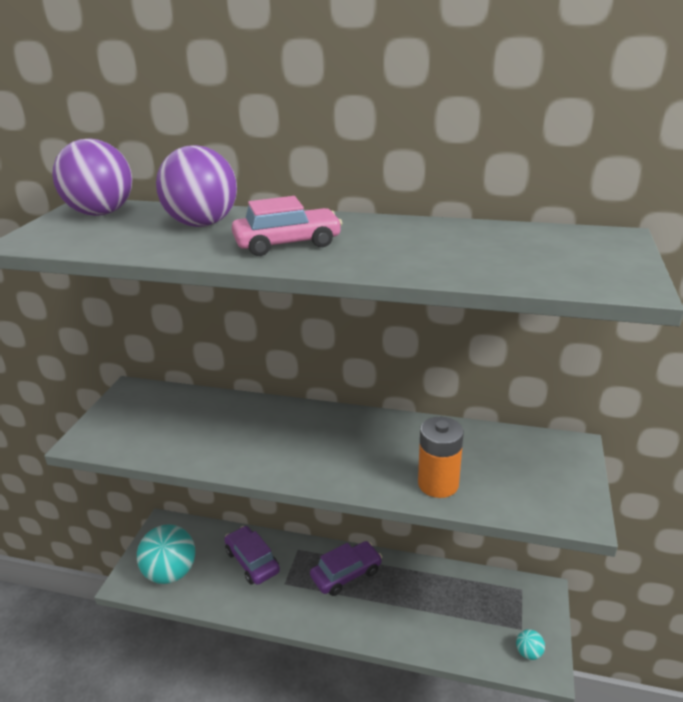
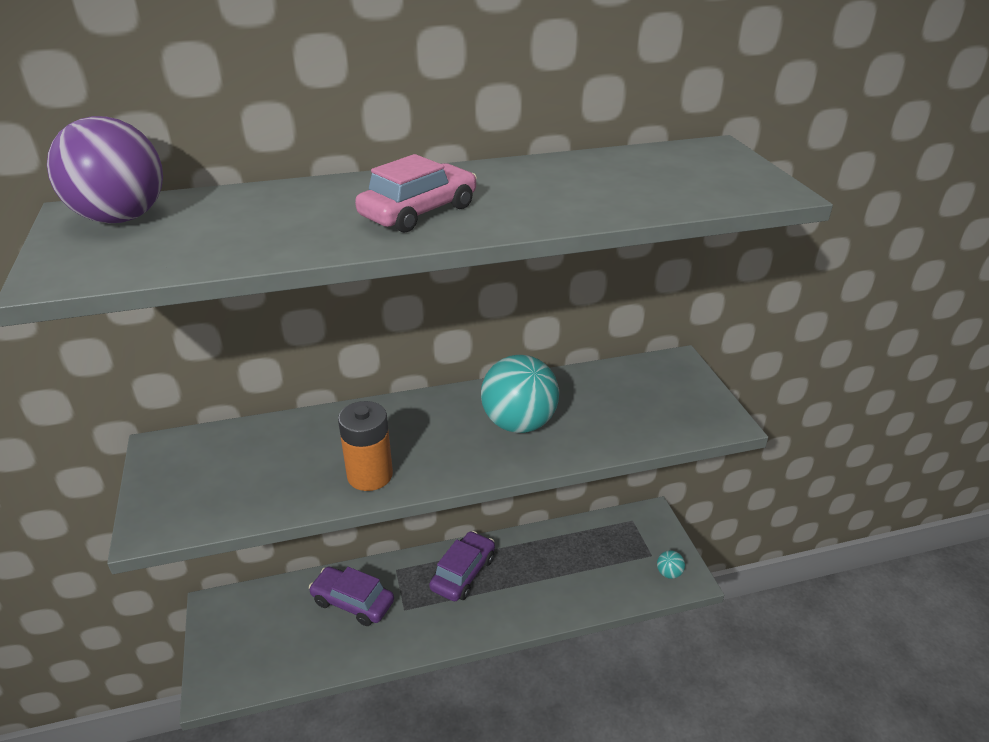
camera: 30 degrees left, 5 degrees up
turquoise ball [137,524,195,584] -> turquoise ball moved to [481,355,559,433]
purple ball [156,145,237,227] -> none
orange battery [418,417,464,498] -> orange battery moved to [338,401,393,491]

